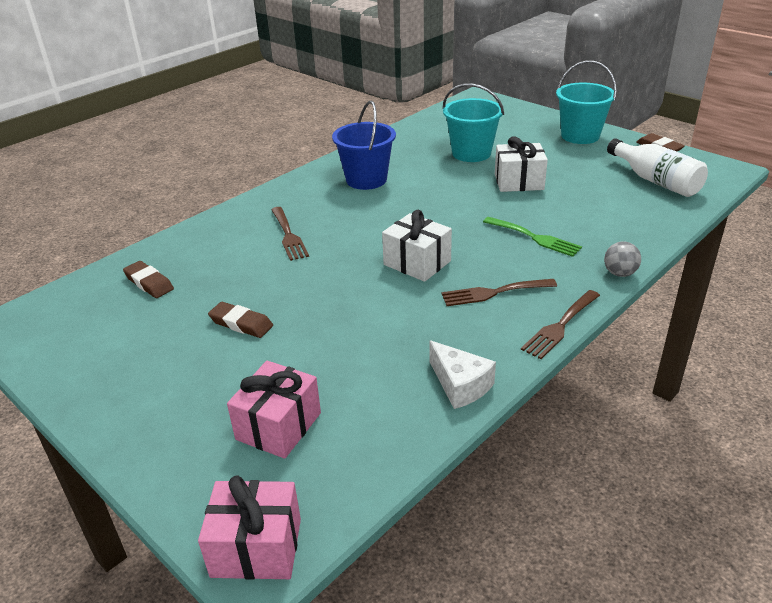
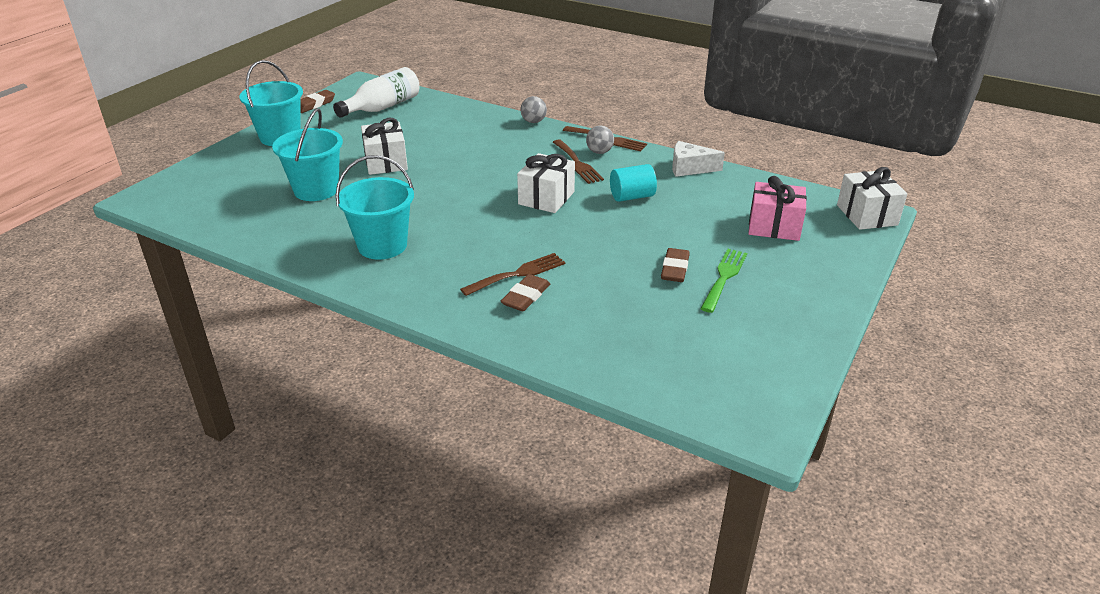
camera: 105 degrees left, 0 degrees up
brown eraser [123,261,174,298] -> brown eraser moved to [500,274,550,311]
pink gift [198,475,301,580] -> white gift [837,167,907,230]
blue bucket [332,101,396,190] -> turquoise bucket [336,155,414,260]
white cheese [430,340,496,409] -> white cheese turned 120 degrees counterclockwise [672,141,725,177]
green fork [483,217,582,257] -> green fork moved to [700,249,747,313]
none -> grey ball [586,125,614,154]
none -> turquoise cylinder [610,164,657,202]

